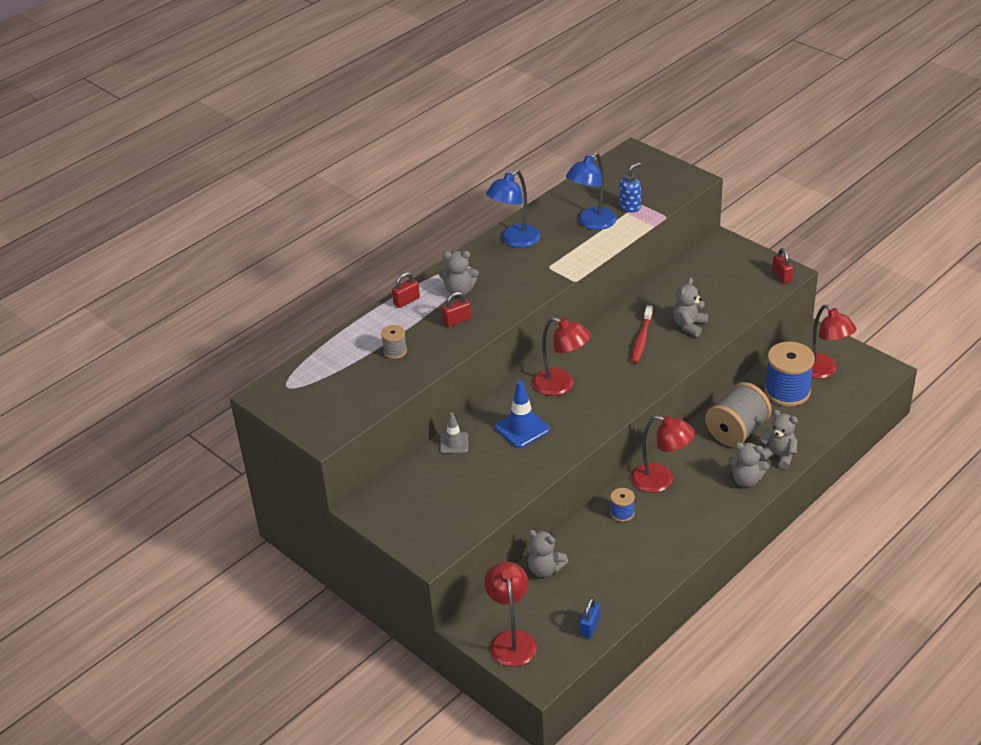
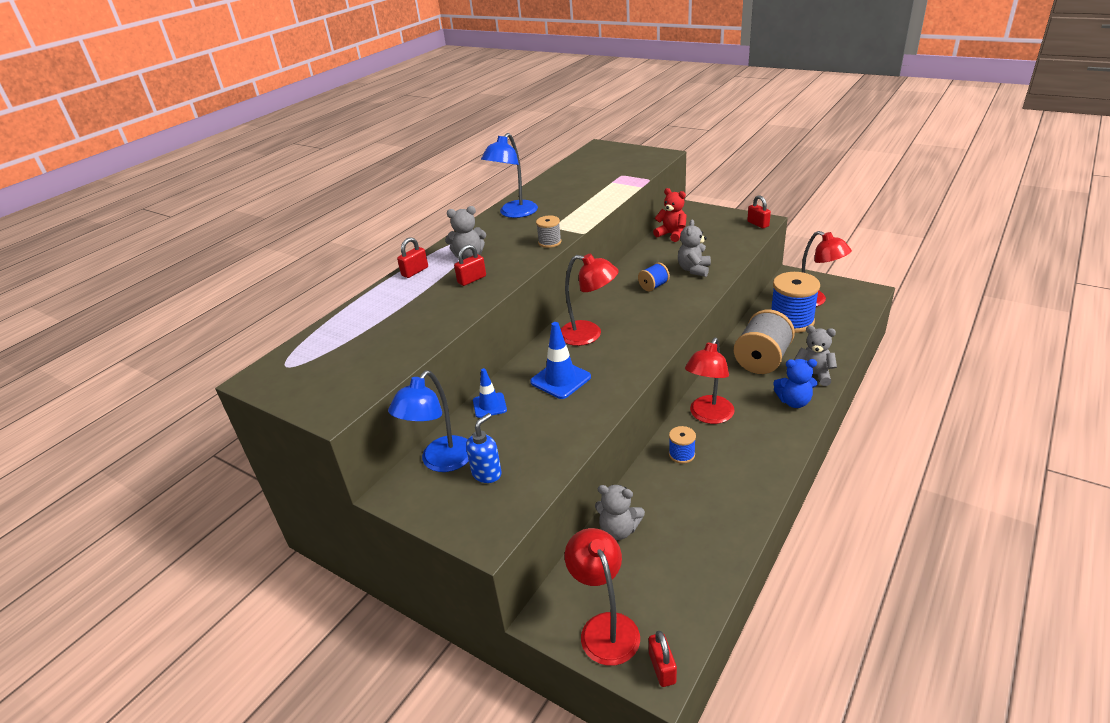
camera: 10 degrees left, 5 degrees down
grey spool [381,325,407,359] -> grey spool moved to [536,216,562,248]
grey traffic cone [440,413,468,454] -> blue traffic cone [473,368,507,418]
blue lamp [566,152,617,230] -> blue lamp moved to [388,370,469,472]
blue padlock [580,597,600,638] -> none
blue soap dispenser [619,162,641,213] -> blue soap dispenser moved to [466,413,502,483]
red toothbrush [631,305,653,363] -> blue spool [638,262,670,291]
red lamp [631,415,695,493] -> red lamp turned 105 degrees clockwise [685,338,735,424]
grey teddy bear [728,442,769,487] -> blue teddy bear [773,359,817,408]
none -> red padlock [649,631,677,687]
none -> red teddy bear [653,188,687,242]

